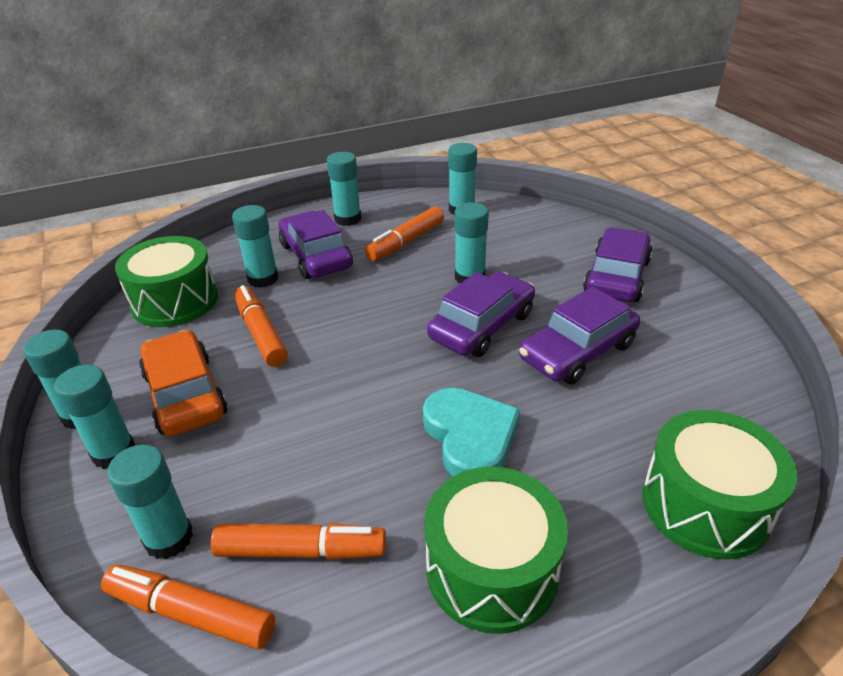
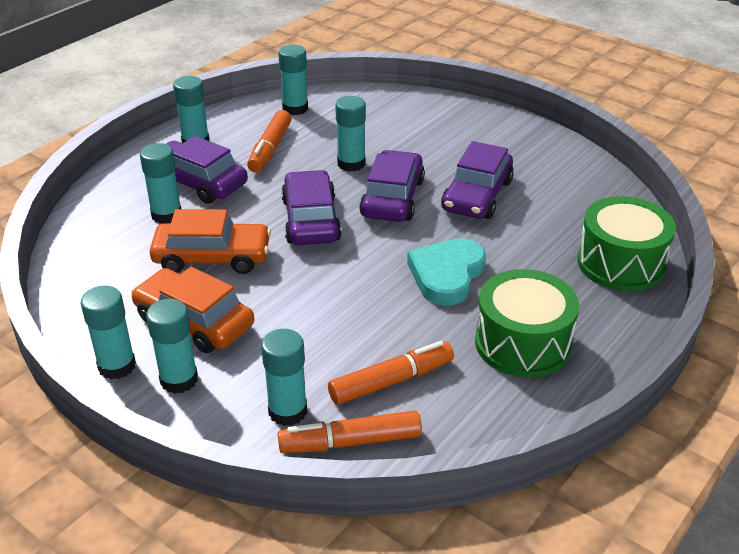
camera: 30 degrees left, 0 degrees up
green drum [115,236,218,327] -> none
orange marker [234,285,288,367] -> orange car [150,209,271,274]
turquoise heart [423,388,520,477] -> turquoise heart turned 105 degrees counterclockwise [407,238,486,306]
purple car [583,227,652,302] -> purple car moved to [281,170,342,245]

